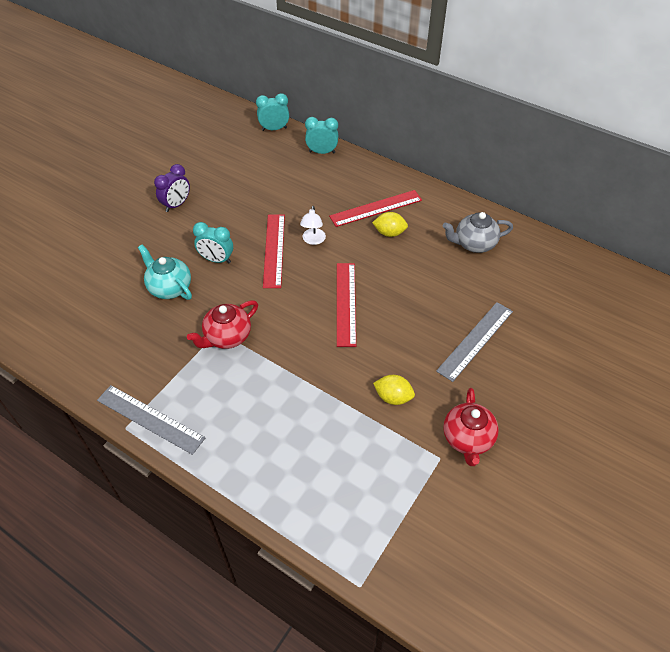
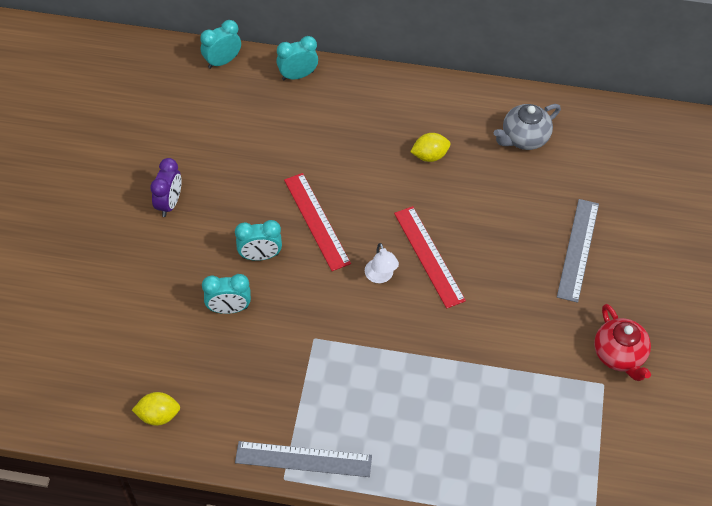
camera: 25 degrees left, 5 degrees up
turquoise teapot [138,244,192,300] -> turquoise clock [202,274,251,314]
red teapot [187,300,258,349] -> none
white lamp [300,206,326,245] -> white lamp moved to [365,243,399,283]
red ruler [329,190,422,227] -> none
yellow lemon [373,375,415,405] -> yellow lemon moved to [132,392,180,426]

